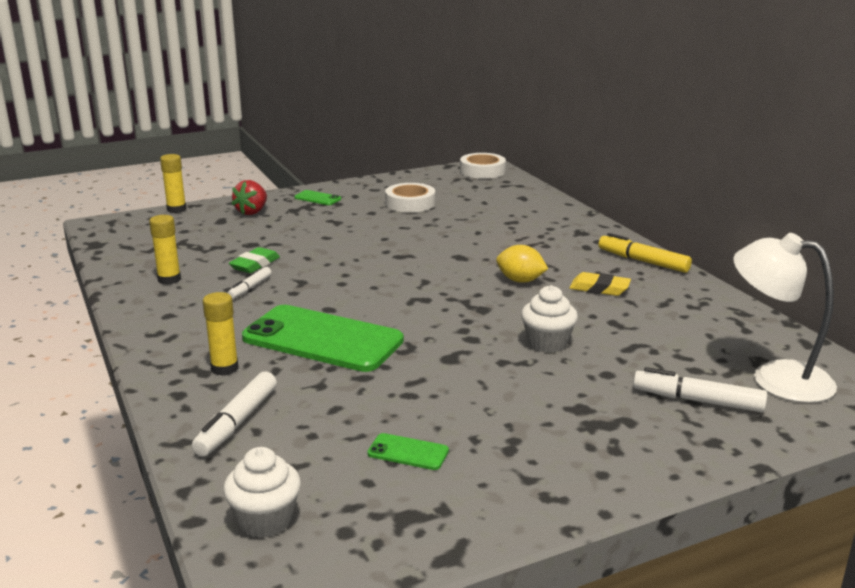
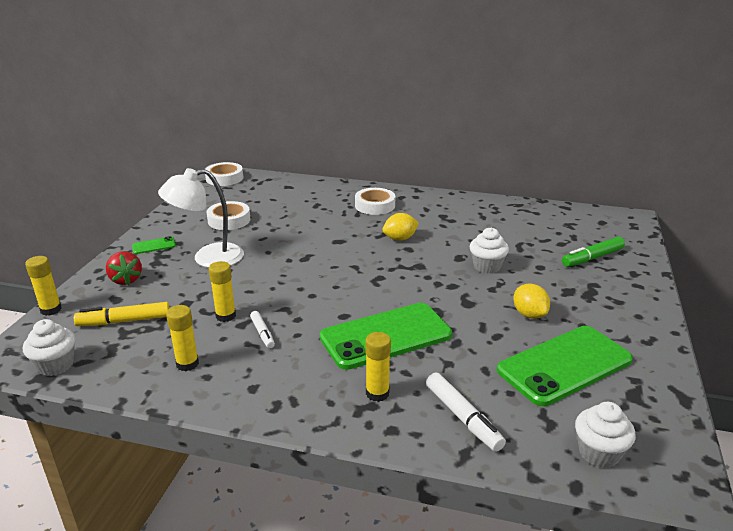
camera: 50 degrees left, 5 degrees up
green eraser [229,247,280,273] -> yellow glue stick [209,261,236,322]
green phone [367,433,449,470] -> green phone [497,326,633,406], size x2.44
yellow eraser [569,272,631,296] -> none
yellow marker [599,233,692,273] -> yellow marker moved to [74,302,169,326]
white marker [633,367,767,413] -> green marker [562,237,625,267]
white lamp [733,233,837,403] -> white lamp moved to [158,168,244,268]
none -> white cupcake [23,319,75,376]
none -> white tape [355,188,395,215]
none -> yellow lemon [513,283,550,319]

